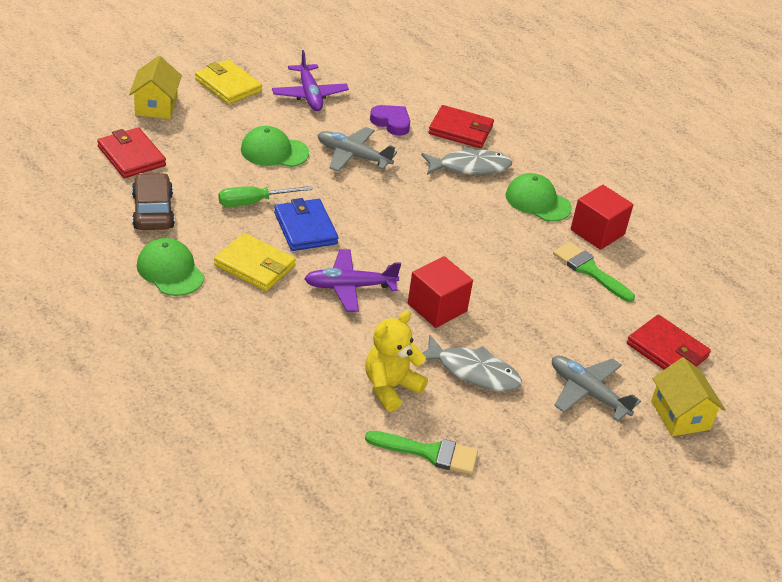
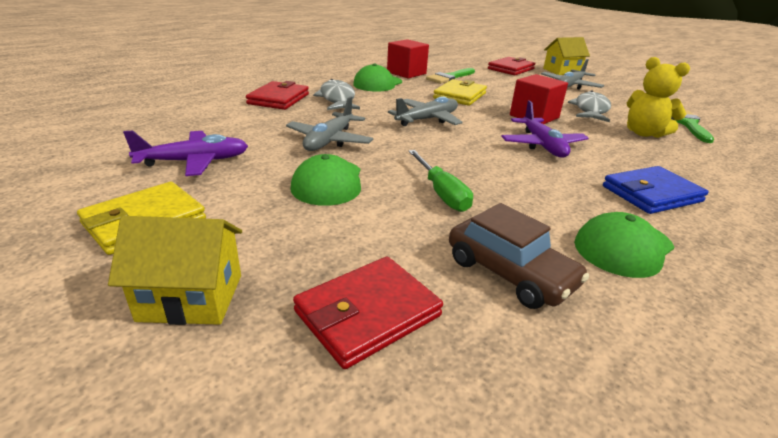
camera: 90 degrees left, 10 degrees down
brown car [132,173,175,230] -> brown car turned 120 degrees counterclockwise [449,203,589,309]
yellow wallet [214,233,296,291] -> yellow wallet moved to [433,79,487,106]
blue wallet [274,198,338,251] -> blue wallet moved to [603,166,709,214]
purple heart [370,105,410,136] -> none
none -> grey plane [388,96,463,126]

